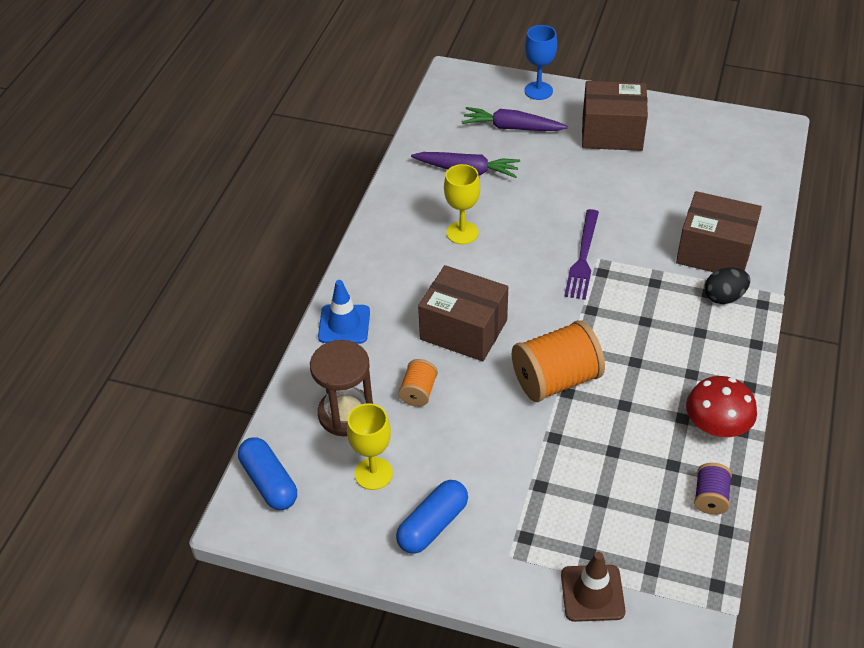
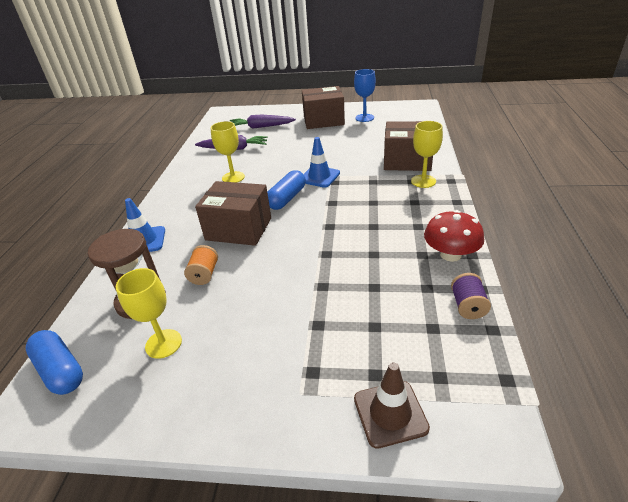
camera: 10 degrees left, 10 degrees down
blue capsule [396,480,468,554] -> blue capsule moved to [267,170,306,210]
orange spool [512,320,605,402] -> none
blue goblet [524,25,557,100] -> blue goblet moved to [354,69,376,122]
purple fork [564,209,599,300] -> blue traffic cone [304,137,340,188]
black egg [705,268,750,304] -> yellow goblet [411,121,443,188]

